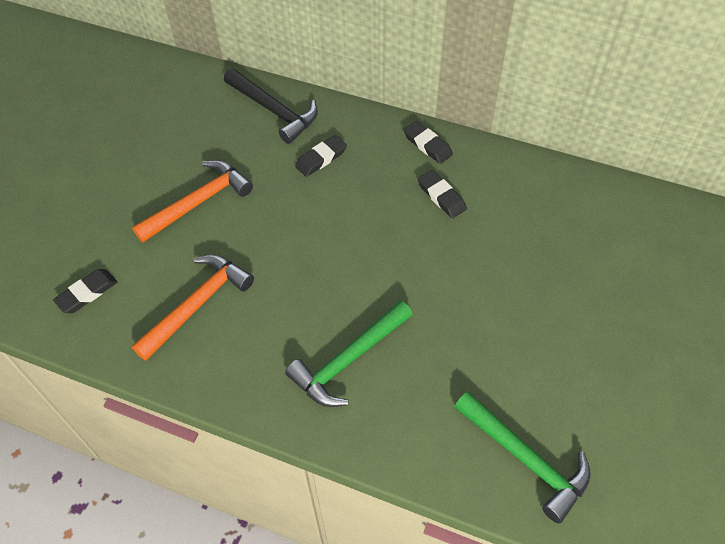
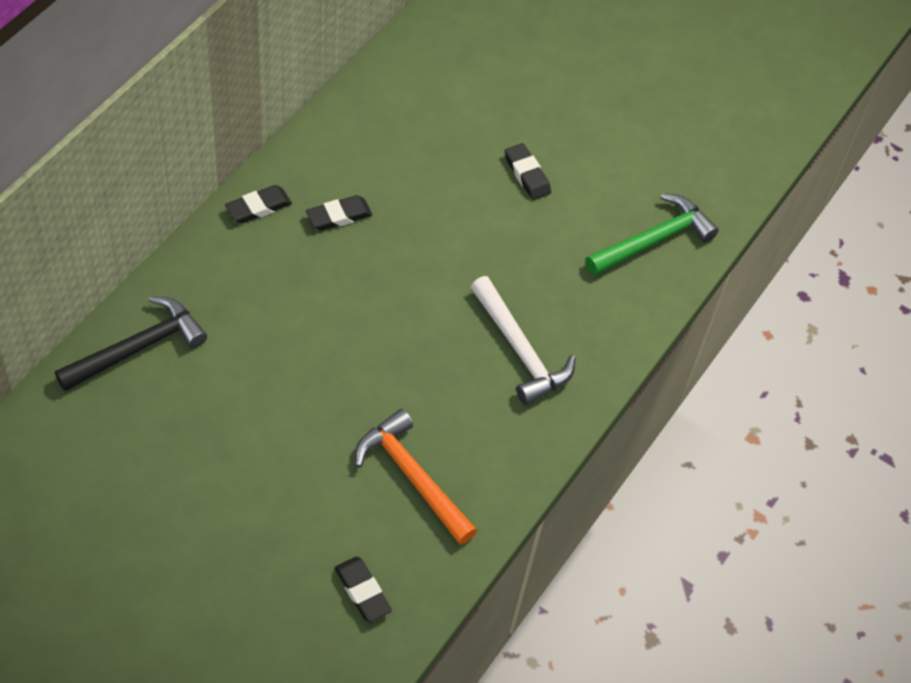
camera: 85 degrees left, 0 degrees up
orange hammer [132,160,253,242] -> none
green hammer [285,300,413,407] -> white hammer [471,276,576,405]
black eraser [295,135,347,177] -> black eraser moved to [505,143,551,200]

